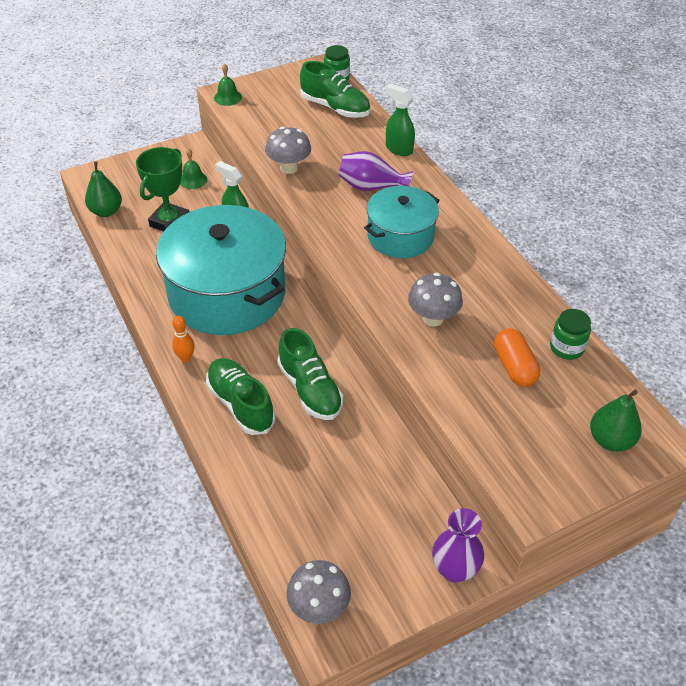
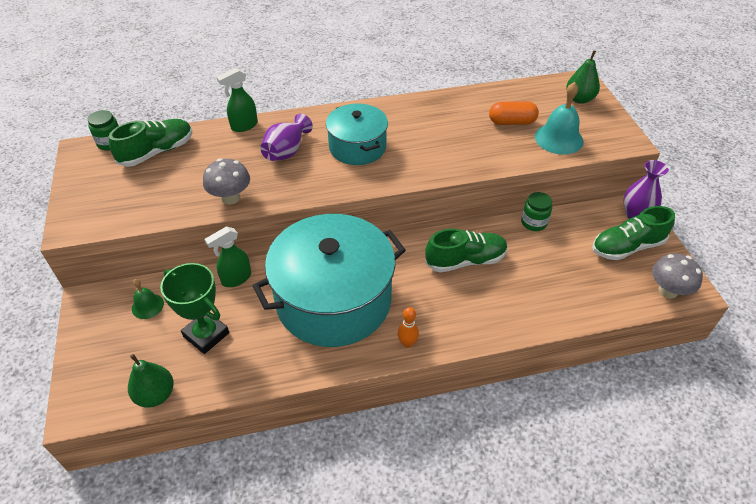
camera: 75 degrees left, 0 degrees up
green shoe [206,358,275,435] -> green shoe moved to [592,206,675,260]
green bell [214,63,242,106] -> none
grey mushroom [408,273,463,327] -> none
green jar [550,309,591,360] -> green jar moved to [521,192,552,231]
none -> turquoise bell [535,82,584,155]

